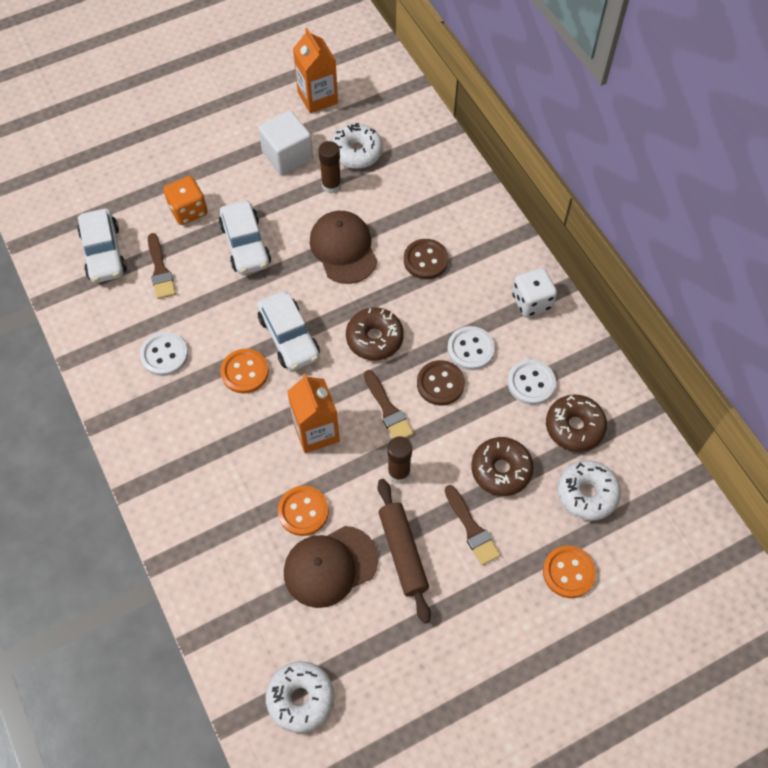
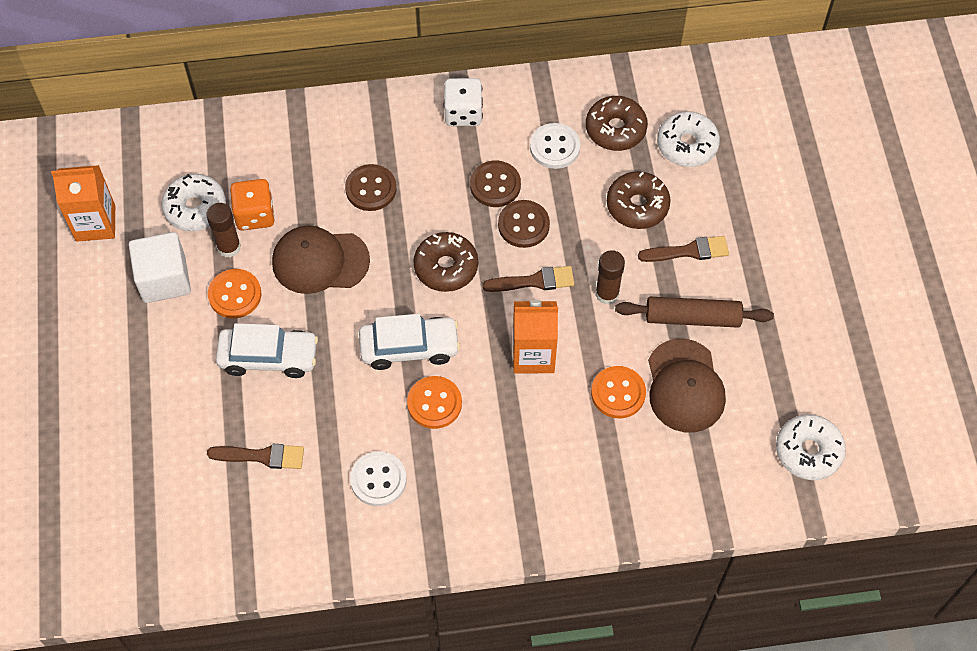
camera: 70 degrees left, 0 degrees up
white car [77,209,127,283] -> none
orange dice [164,176,207,225] -> orange dice moved to [230,179,275,231]
white button [447,326,495,370] -> brown button [470,160,521,207]
orange button [543,546,596,598] -> orange button moved to [208,269,261,319]

